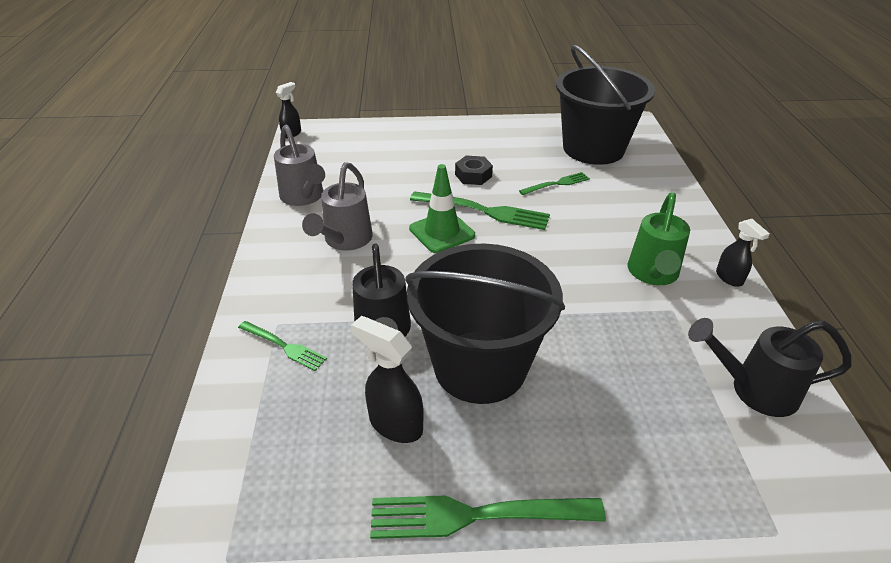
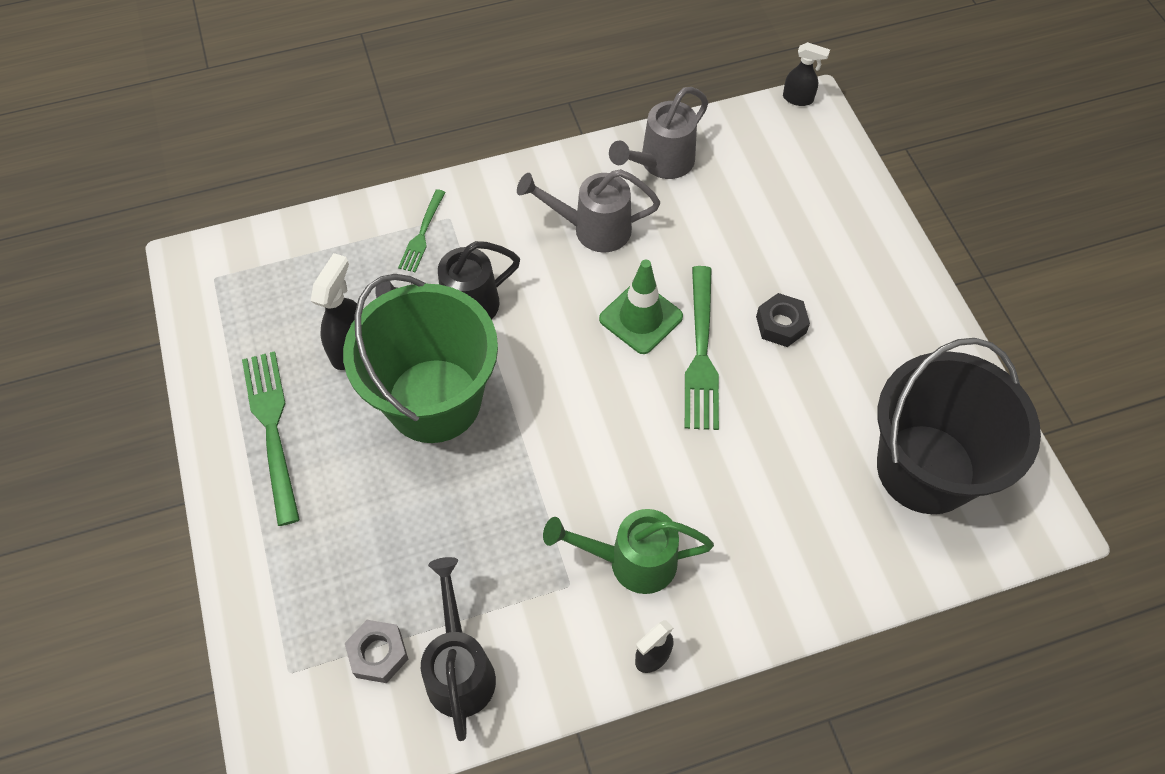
camera: 75 degrees right, 20 degrees up
black bucket [405,244,565,404] -> green bucket [343,274,498,443]
green fork [519,172,590,195] -> none
none -> grey nut [345,620,408,683]

